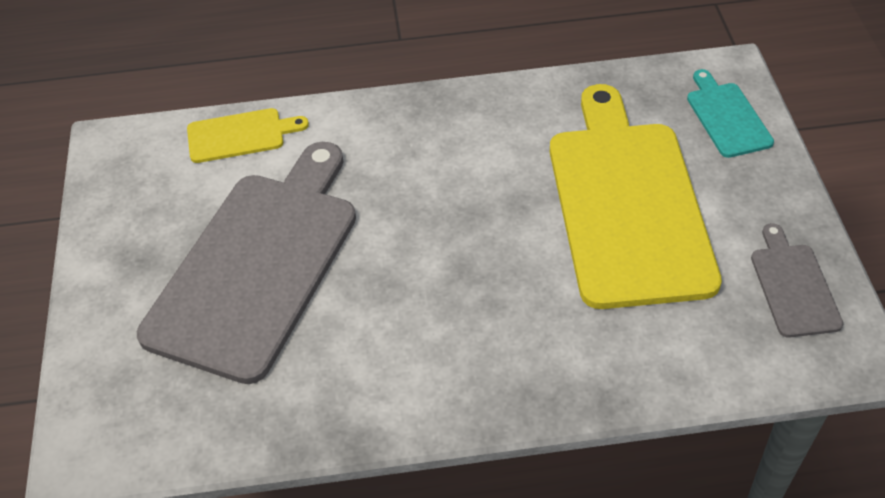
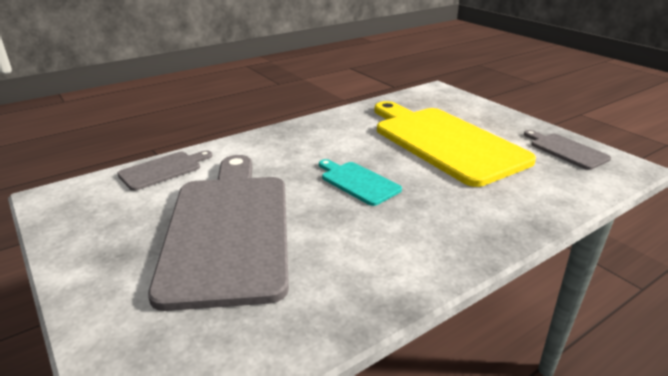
camera: 30 degrees left, 20 degrees down
yellow cutting board [187,108,309,163] -> grey cutting board [117,150,212,191]
turquoise cutting board [687,69,774,158] -> turquoise cutting board moved to [319,159,402,206]

